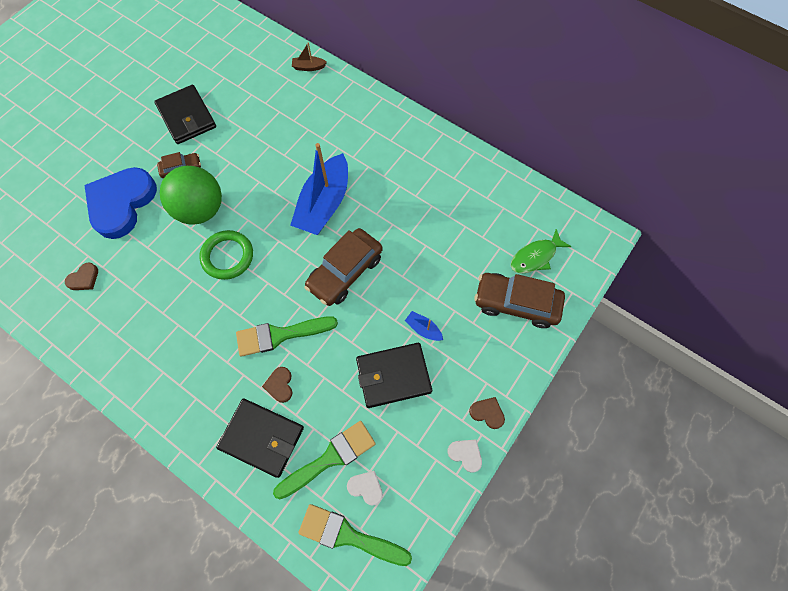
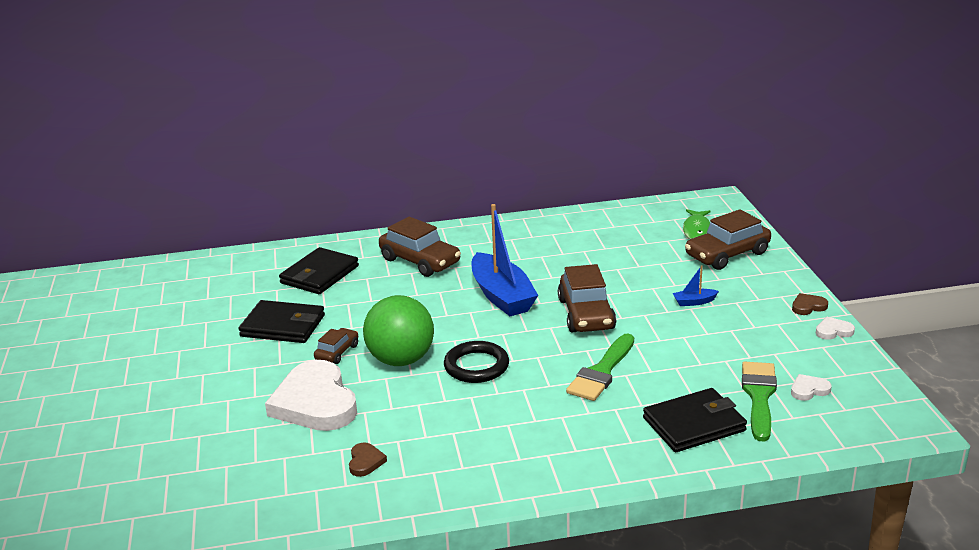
camera: 45 degrees left, 40 degrees down
blue heart [84,167,157,239] -> white heart [265,360,357,431]
green ring [199,230,253,280] -> black ring [444,341,509,383]
brown heart [262,367,293,403] -> none
brown boat [292,42,327,71] -> none
green brush [299,504,412,566] -> none
black wallet [356,343,432,408] -> black wallet moved to [279,247,359,294]
none -> brown car [379,217,461,277]

